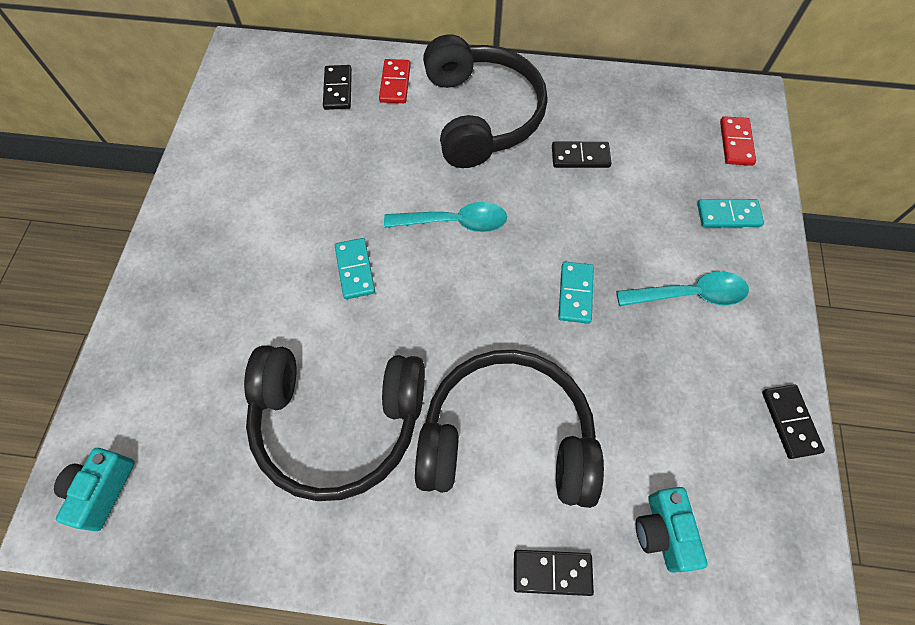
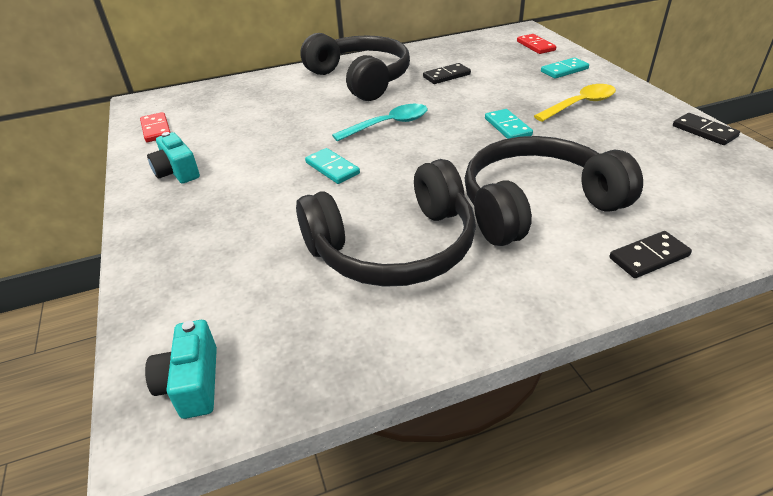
camera: 25 degrees left, 25 degrees down
black domino [323,65,352,110] -> none
red domino [379,59,411,103] -> red domino moved to [140,112,171,142]
turquoise spoon [616,271,749,306] -> yellow spoon [534,84,616,122]
turquoise camera [636,487,708,573] -> turquoise camera moved to [147,132,200,184]

